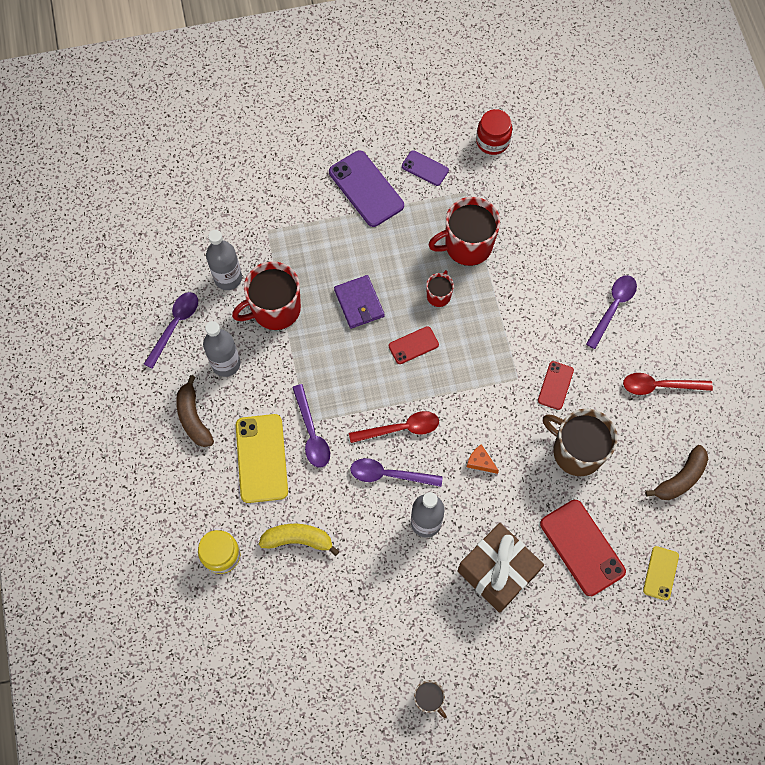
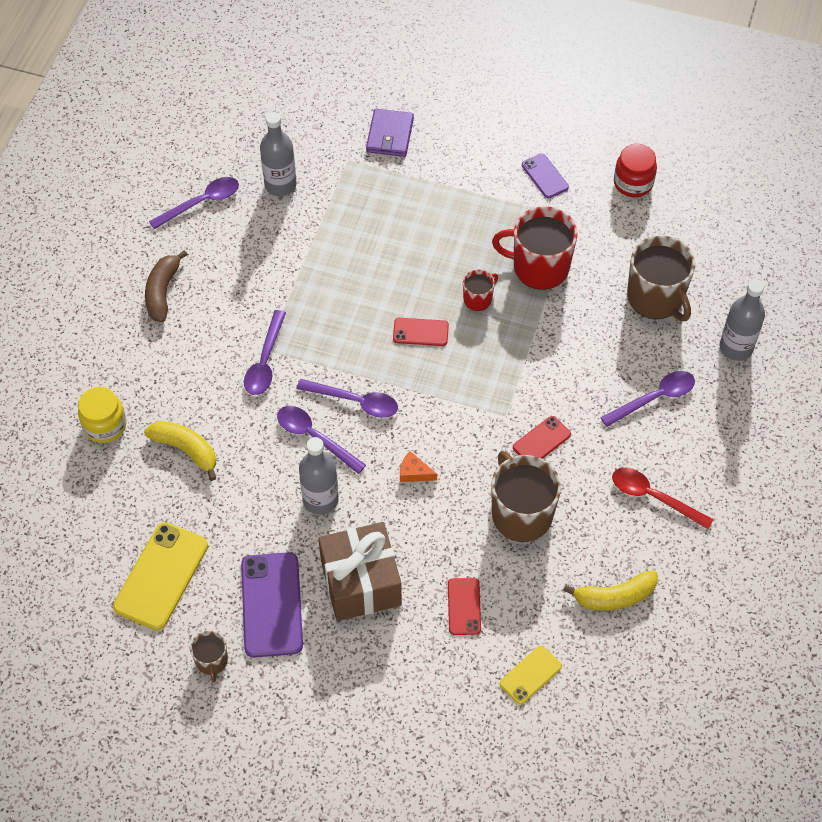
camera: 30 degrees right, 10 degrees down
grey bottle [203,321,240,377] -> grey bottle moved to [720,280,765,361]
red mug [232,261,301,330] -> none
yellow phone [236,414,288,503] -> yellow phone moved to [113,522,208,630]
purple phone [329,150,404,227] -> purple phone moved to [241,552,303,658]
purple wallet [334,275,384,329] -> purple wallet moved to [366,109,414,157]
red spoon [349,411,439,443] -> purple spoon [296,379,398,418]
orange cheese [467,444,499,474] -> orange cheese turned 45 degrees counterclockwise [400,451,437,482]
red phone [540,500,626,596] -> red phone [448,578,481,635], size x0.55
brown banana [645,445,708,500] -> yellow banana [563,570,658,611]
none -> brown mug [627,235,695,321]

